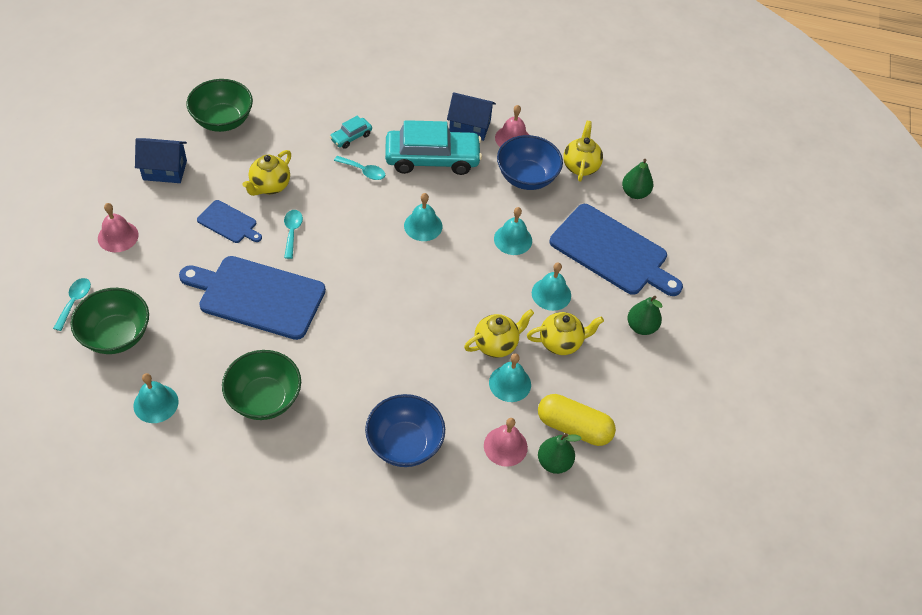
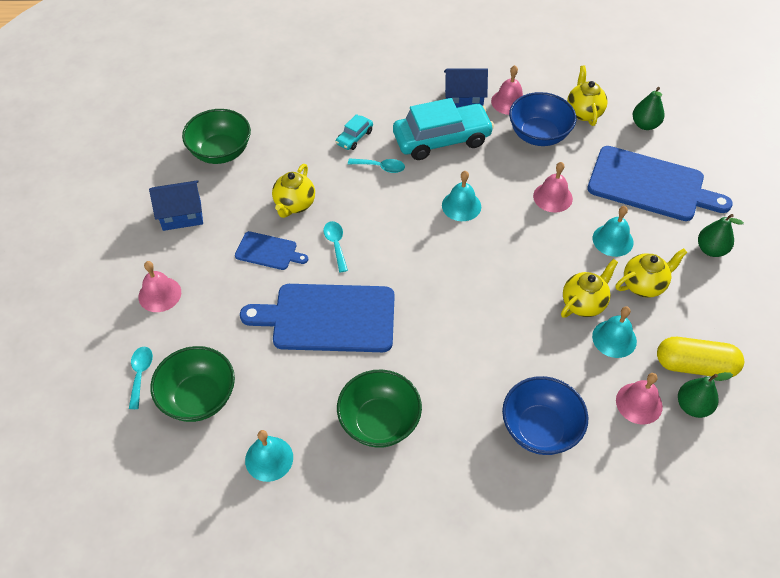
camera: 10 degrees left, 0 degrees up
turquoise bell [494,207,532,255] -> pink bell [533,162,573,213]

